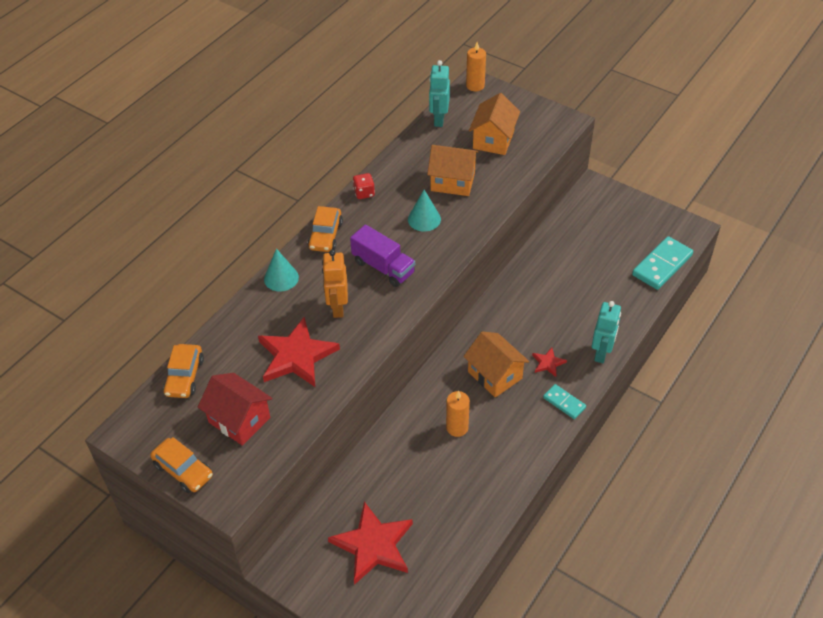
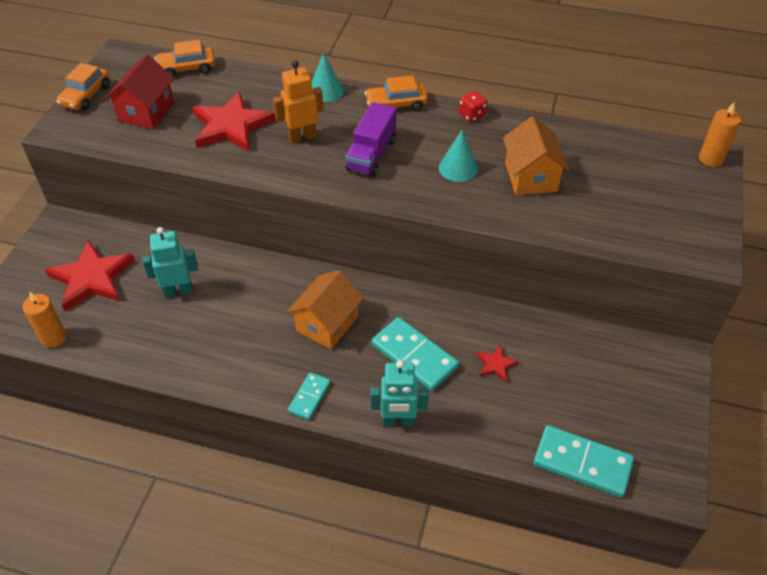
camera: 70 degrees right, 0 degrees up
turquoise robot [429,60,450,127] -> turquoise robot moved to [142,227,198,298]
orange candle [446,390,470,437] -> orange candle moved to [23,291,67,348]
orange house [469,93,520,155] -> none
red star [532,347,567,377] -> red star moved to [476,345,519,382]
none -> turquoise domino [372,317,459,391]

